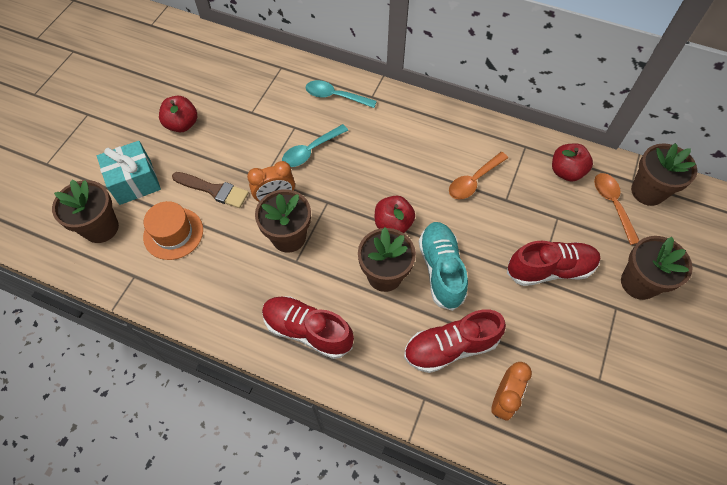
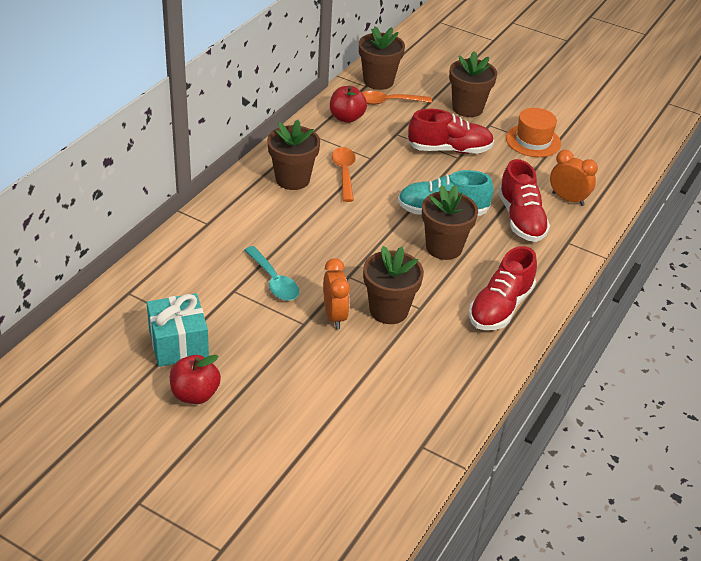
camera: 85 degrees left, 20 degrees down
brown flower pot [52,180,119,243] -> brown flower pot moved to [267,120,320,190]
turquoise gift [97,141,161,205] -> turquoise gift moved to [147,293,209,367]
orange hat [143,201,203,260] -> orange hat moved to [506,108,561,157]
brown brush [172,172,249,208] -> none
turquoise spoon [306,80,377,108] -> none
red apple [375,196,415,233] -> none
orange spoon [449,152,508,199] -> orange spoon turned 150 degrees counterclockwise [332,147,356,202]
red shoe [507,241,600,286] -> red shoe turned 90 degrees clockwise [407,109,494,154]

